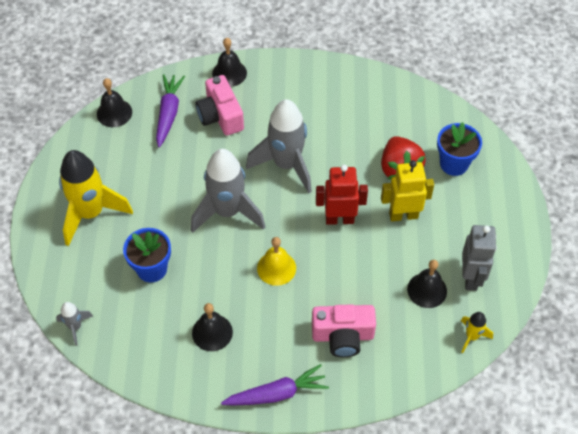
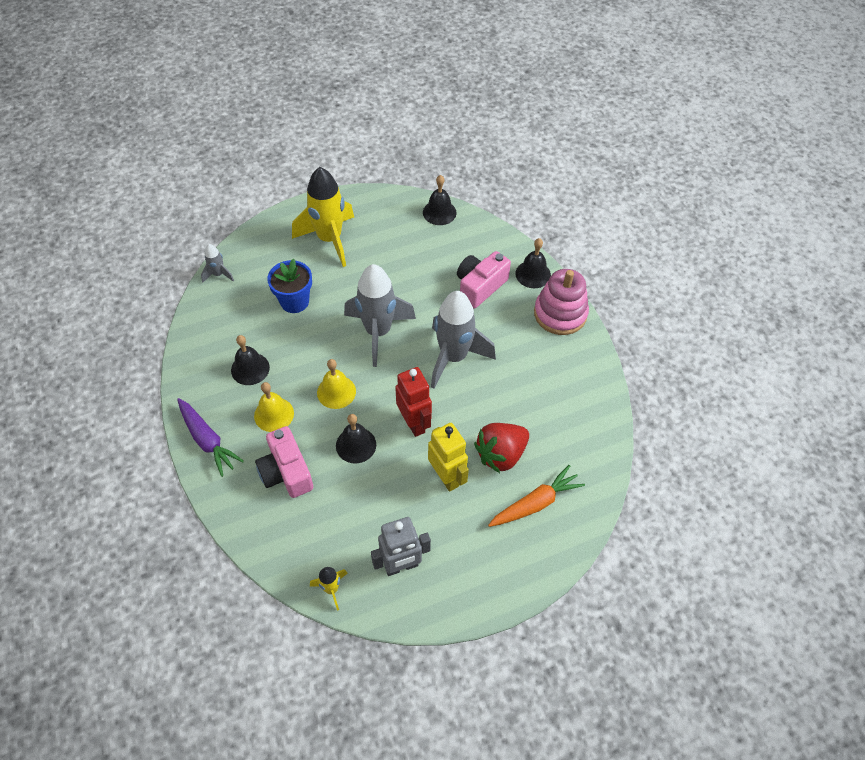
camera: 65 degrees right, 0 degrees up
purple carrot [156,74,185,147] -> none
black bell [407,260,447,308] -> black bell moved to [336,414,376,463]
blue flower pot [437,122,482,176] -> orange carrot [488,465,585,527]
none -> yellow bell [254,382,294,432]
none -> pink stacking toy [534,269,589,335]

